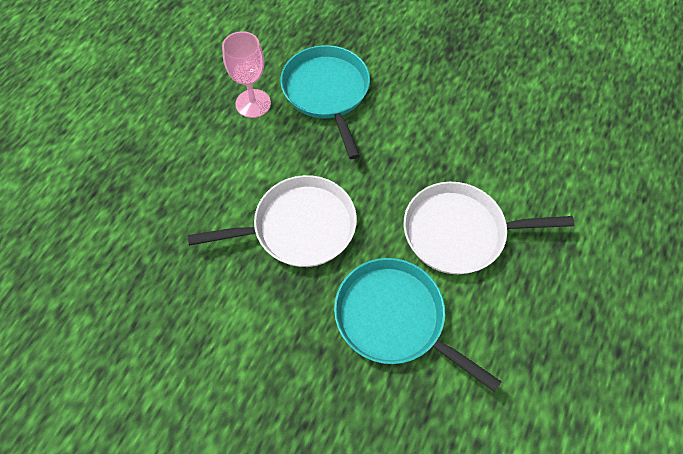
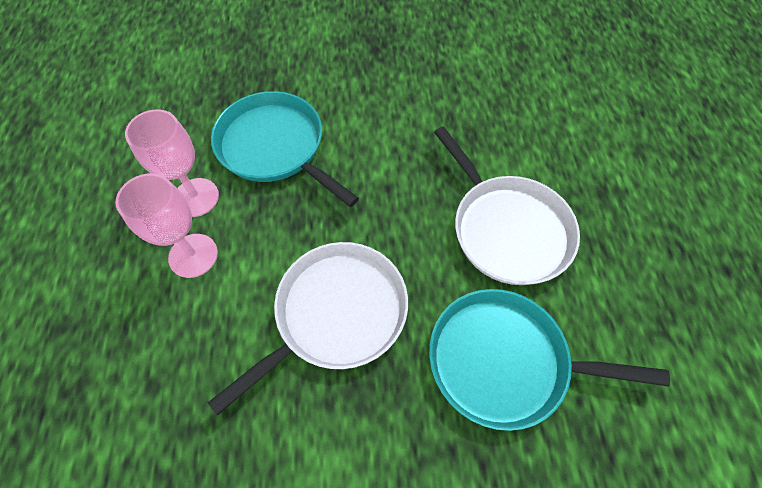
camera: 30 degrees left, 0 degrees up
white pan [404,182,575,274] -> white pan turned 90 degrees counterclockwise [434,126,580,285]
none -> pink goblet [116,173,218,278]

